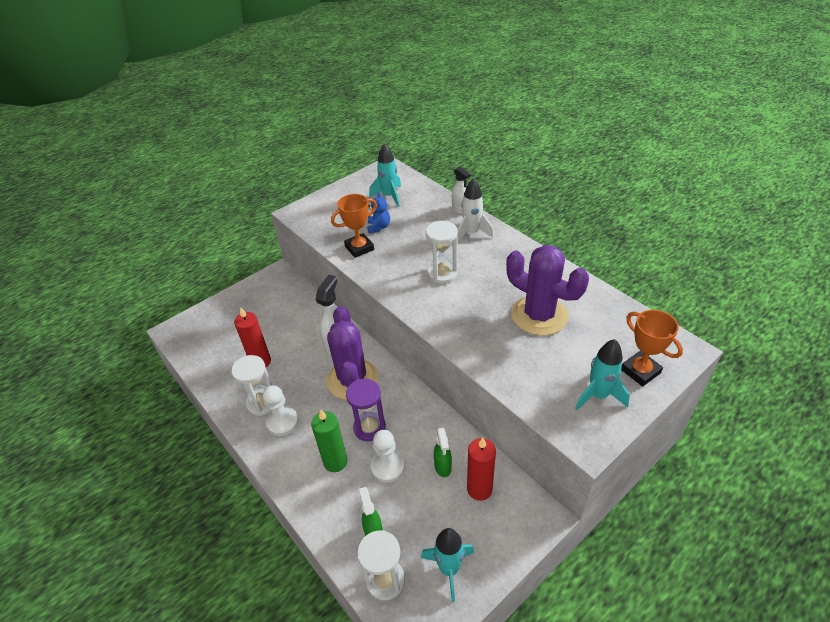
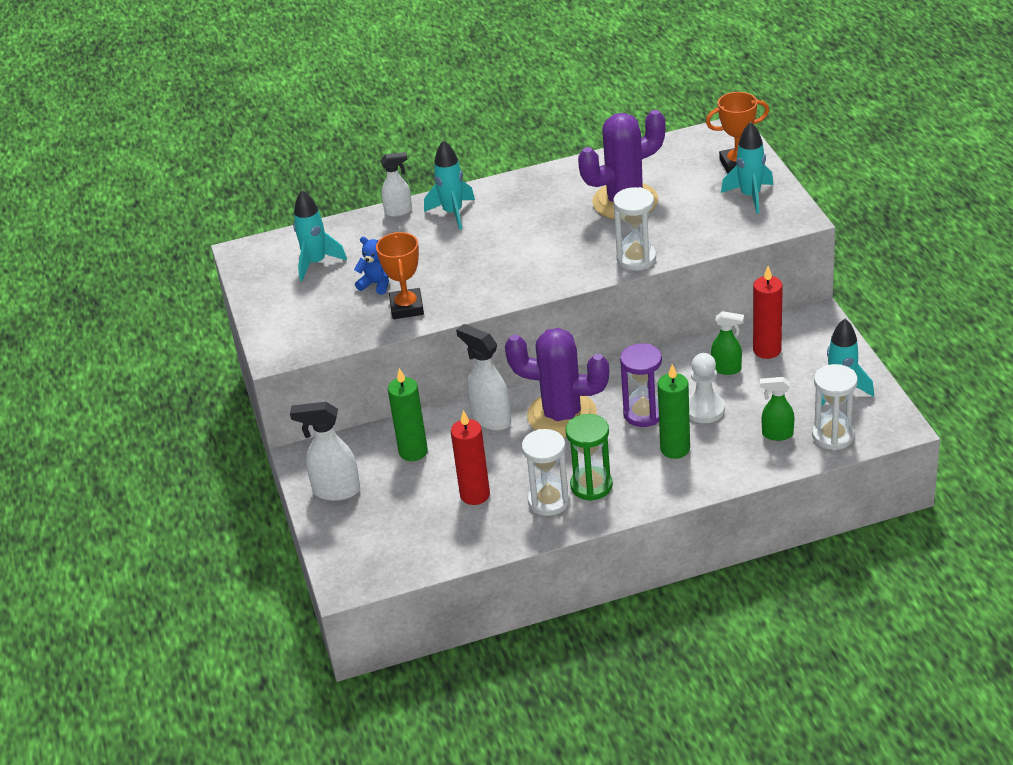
camera: 65 degrees left, 5 degrees down
white pawn [263,385,299,436] -> green hourglass [565,414,613,501]
white hourglass [426,221,458,284] -> white hourglass moved to [613,187,656,271]
white rocket [457,178,494,242] -> turquoise rocket [424,140,475,230]
none -> white spray bottle [290,402,360,501]
none -> green candle [388,368,428,461]

